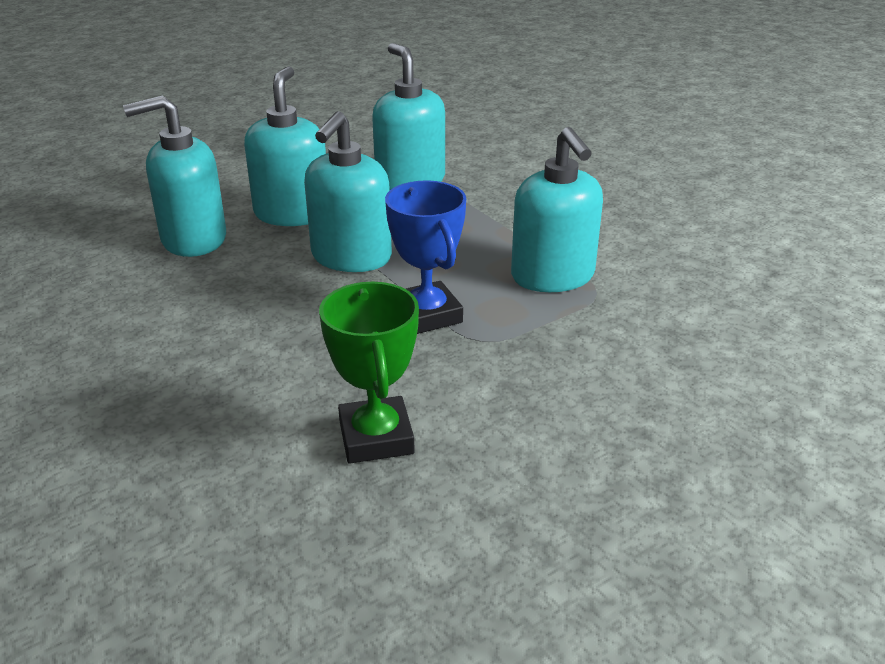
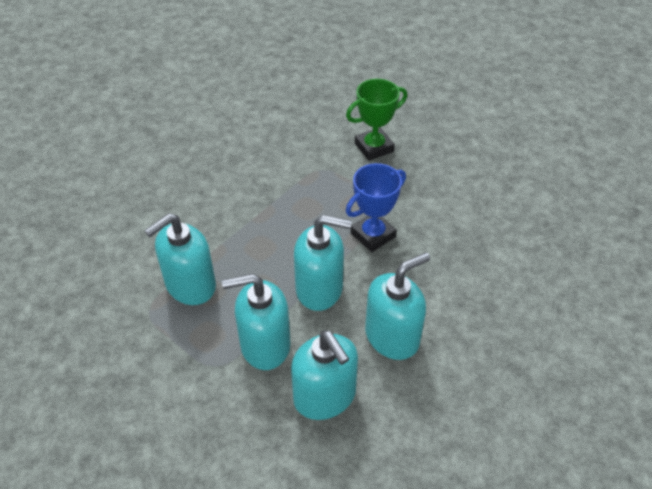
camera: 105 degrees left, 15 degrees up
green trophy [319,282,419,463] -> green trophy moved to [346,79,407,161]
turquoise soap dispenser [511,127,603,292] -> turquoise soap dispenser moved to [365,252,430,360]

